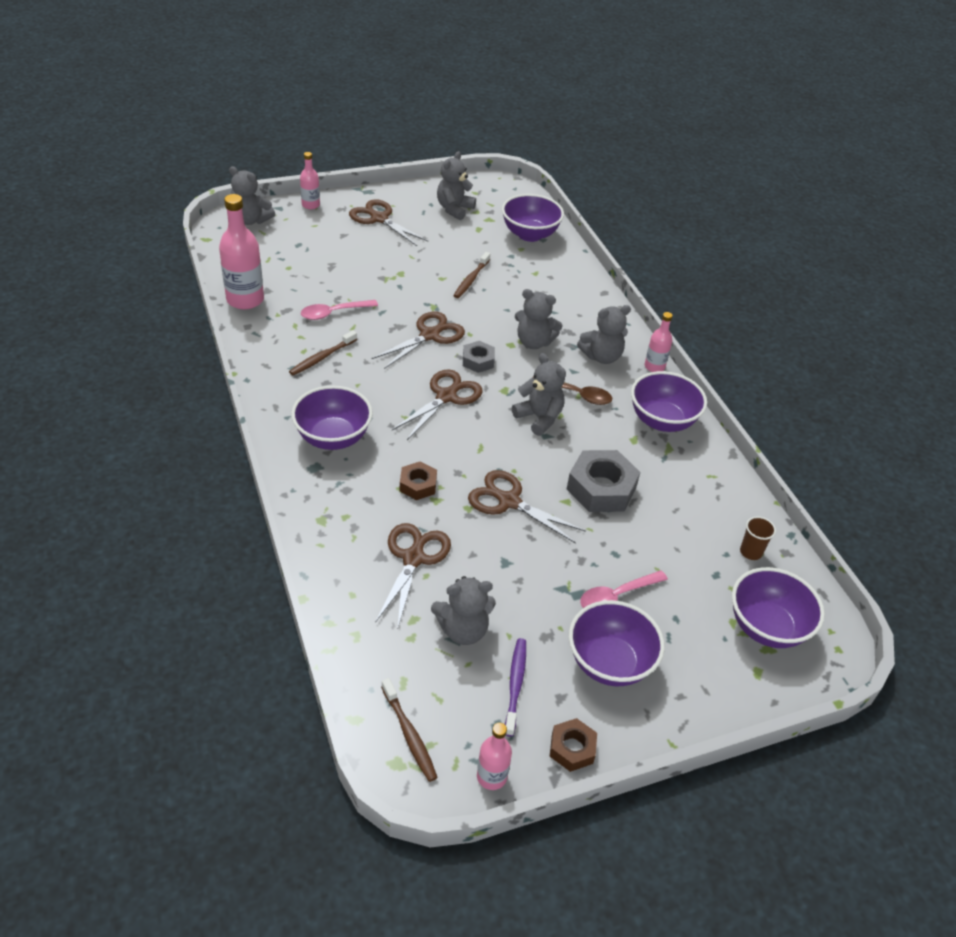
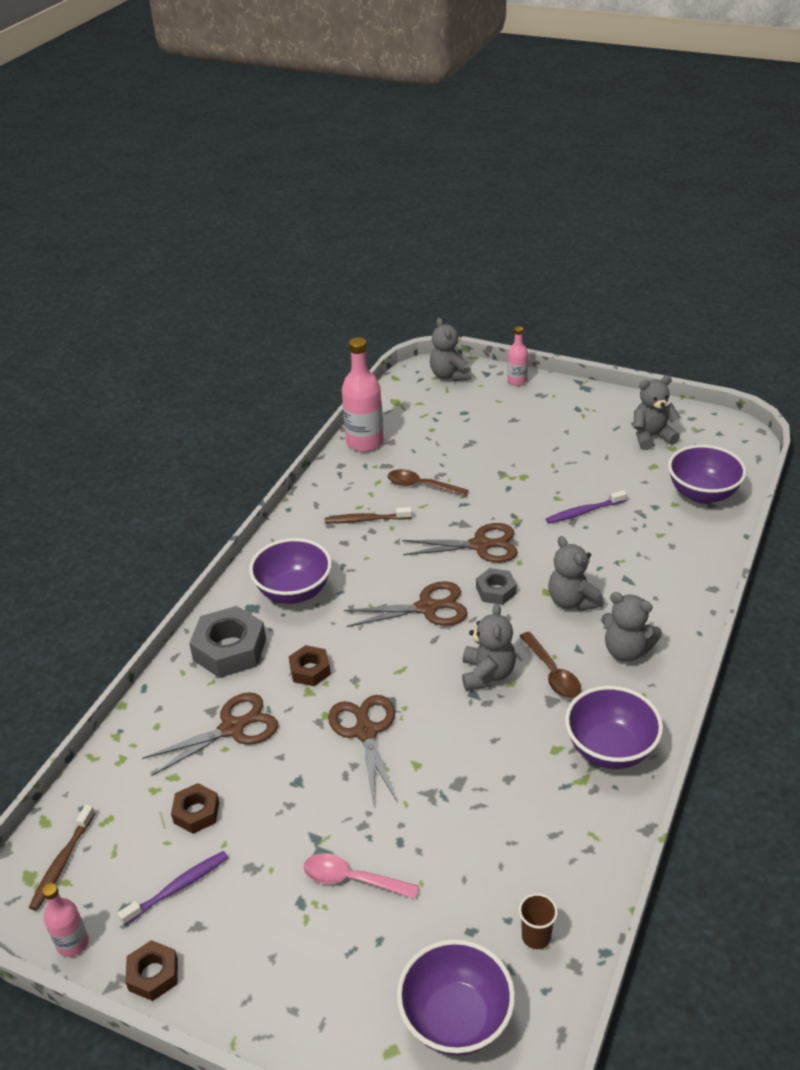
camera: 50 degrees right, 5 degrees down
pink spoon [301,300,378,320] -> brown spoon [387,469,469,497]
brown scissors [349,199,428,246] -> none
grey teddy bear [431,576,496,645] -> brown nut [171,783,219,834]
brown toothbrush [453,252,490,298] -> purple toothbrush [546,490,627,524]
grey nut [567,450,640,512] -> grey nut moved to [189,606,266,678]
purple bowl [569,600,665,686] -> none
pink bottle [645,312,673,372] -> none

